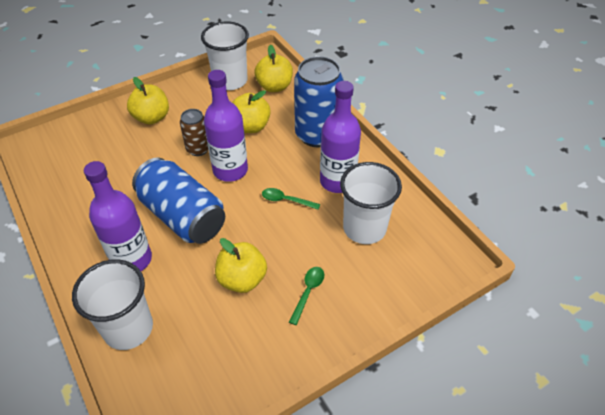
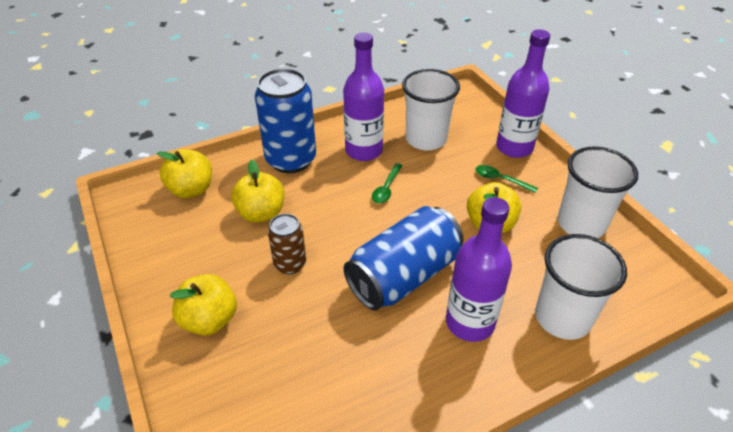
camera: 85 degrees left, 5 degrees down
white cup [201,22,249,90] -> white cup moved to [558,146,638,238]
purple bottle [204,70,248,182] -> purple bottle moved to [496,29,550,158]

